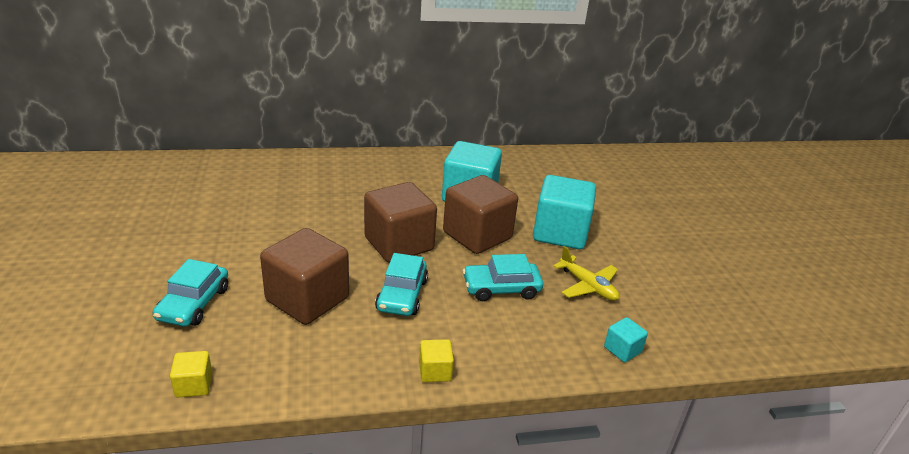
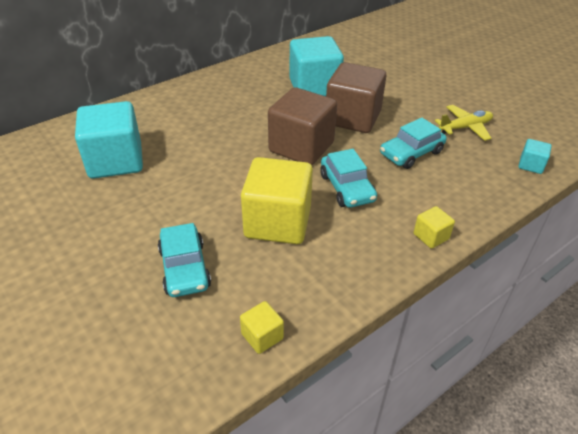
camera: 25 degrees left, 10 degrees up
brown cube [260,228,349,325] -> yellow cube [241,157,313,244]
turquoise cube [533,175,596,249] -> turquoise cube moved to [75,101,143,179]
yellow plane [553,246,619,301] -> yellow plane turned 45 degrees counterclockwise [435,105,493,141]

